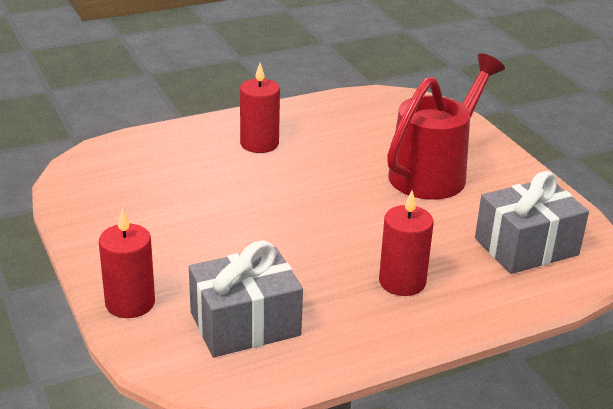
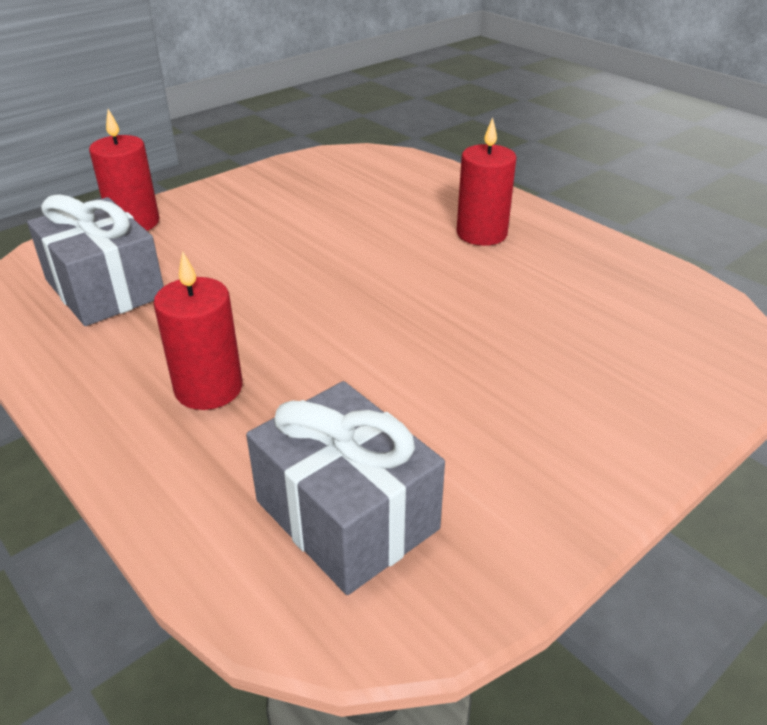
camera: 75 degrees right, 5 degrees up
red watering can [387,53,505,200] -> none

